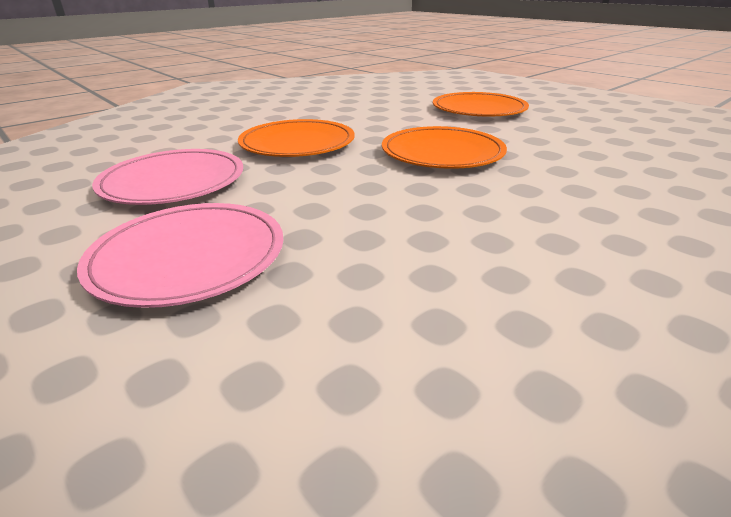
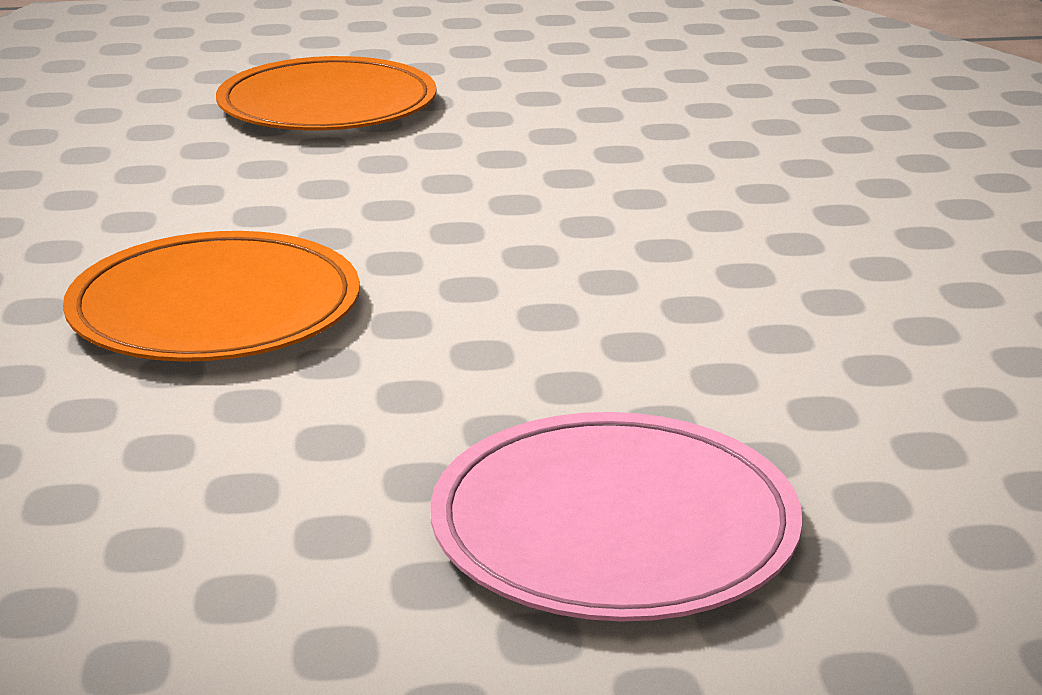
camera: 55 degrees left, 5 degrees down
pink plate [92,149,243,205] -> none
orange plate [382,126,507,169] -> none

